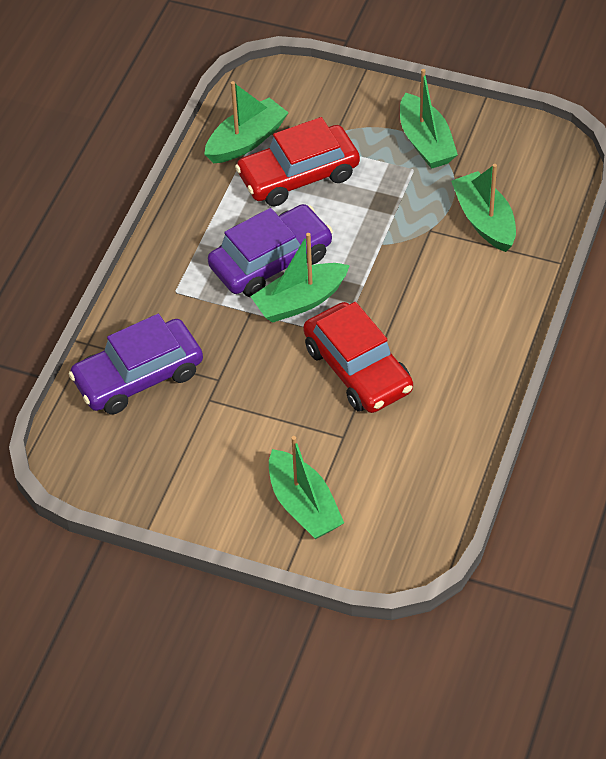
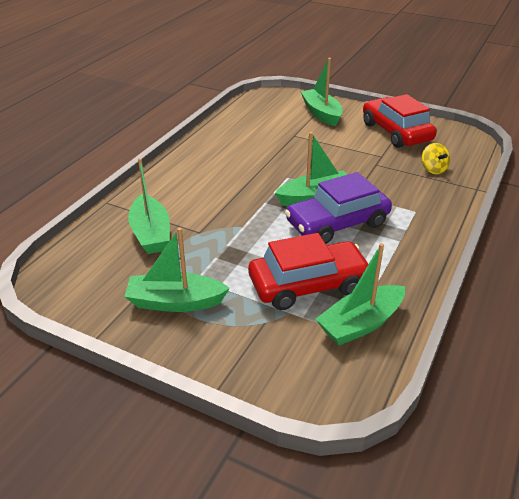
camera: 175 degrees left, 15 degrees down
purple car [69,314,203,414] -> yellow spinning top [422,143,450,174]
red car [303,302,413,413] -> red car moved to [363,94,437,148]
green boat [400,69,458,169] -> green boat turned 75 degrees counterclockwise [124,227,230,312]

